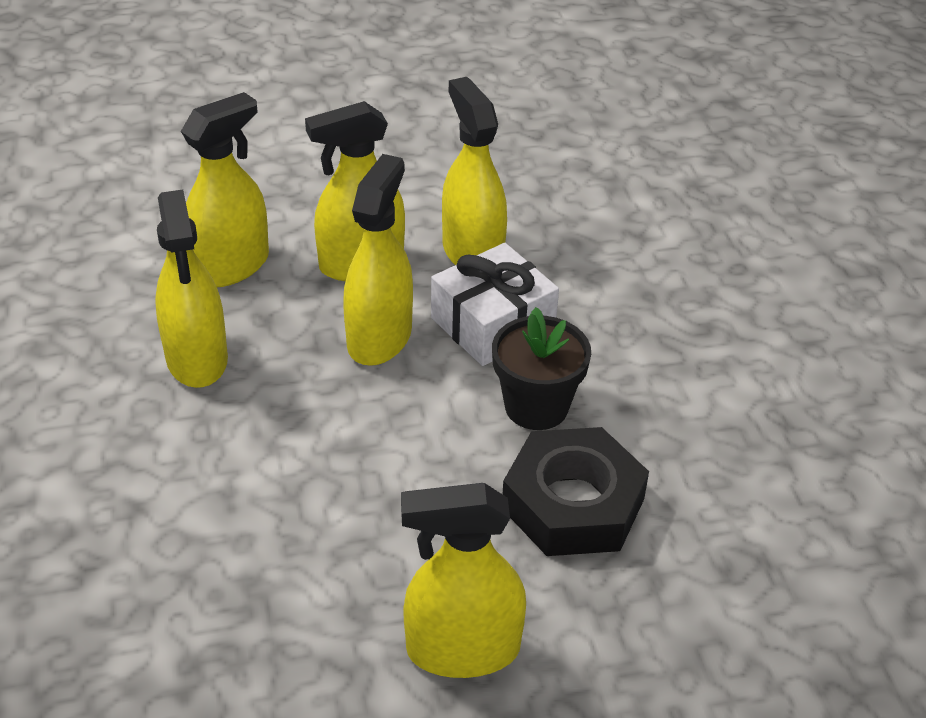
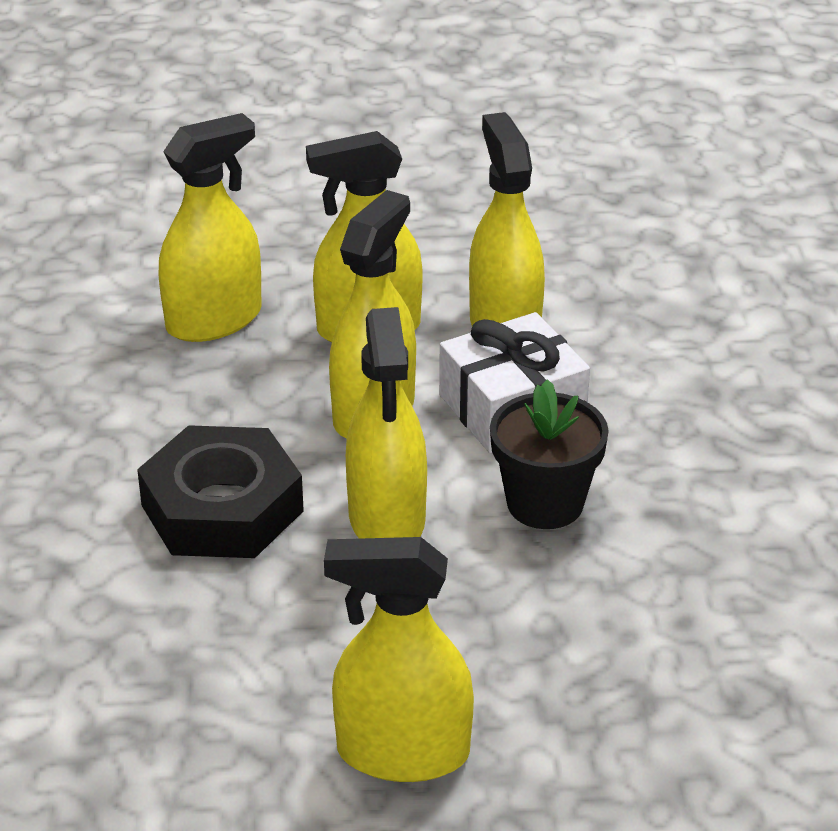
camera: 10 degrees right, 5 degrees down
yellow spray bottle [155,190,228,388] -> yellow spray bottle moved to [346,307,427,539]
black nut [503,427,649,556] -> black nut moved to [137,425,304,558]

